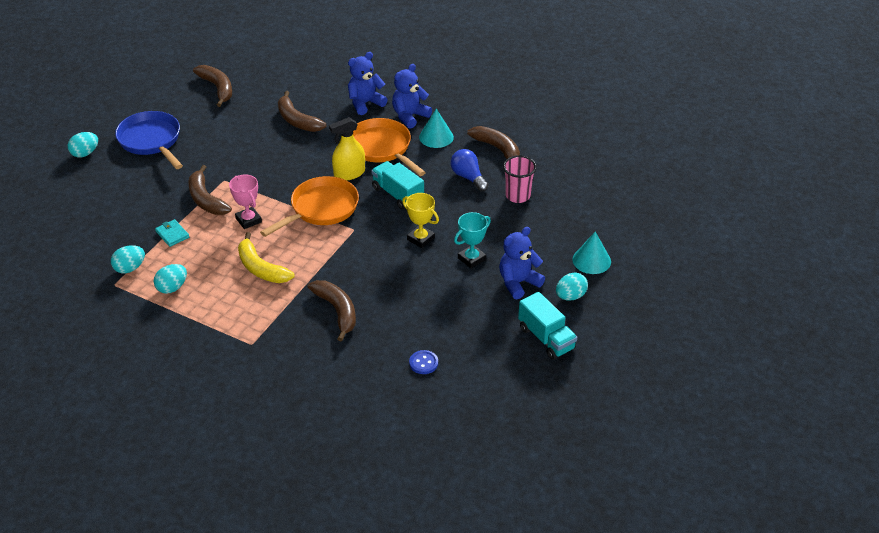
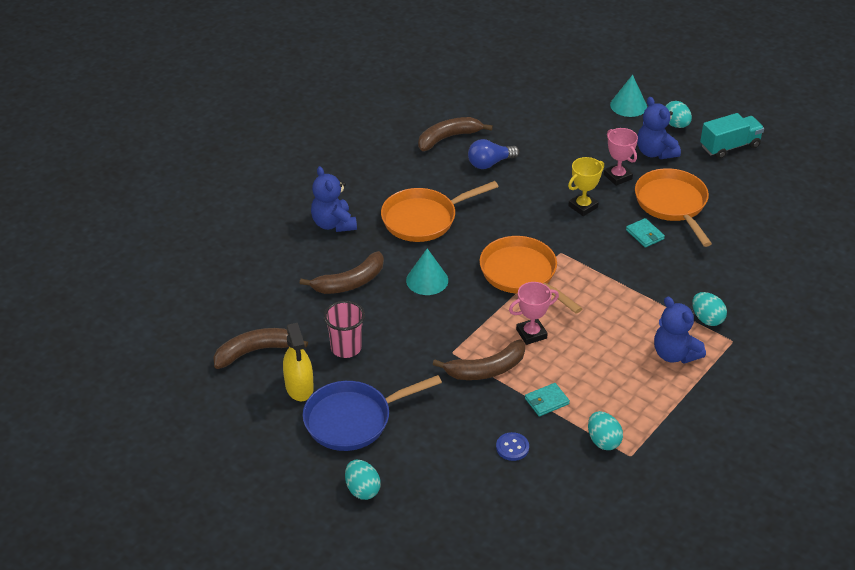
camera: 80 degrees left, 0 degrees up
turquoise egg [154,264,187,294] -> turquoise egg moved to [692,292,727,326]
yellow banana [238,232,295,283] -> none
brown banana [307,280,356,342] -> none
yellow spray bottle [329,117,365,180] -> yellow spray bottle moved to [283,323,314,401]
turquoise truck [371,161,424,210] -> none
blue teddy bear [392,64,432,129] -> blue teddy bear moved to [654,297,706,364]
blue button [409,350,438,374] -> blue button moved to [496,432,529,461]
turquoise cone [419,109,454,148] -> turquoise cone moved to [406,248,448,295]
turquoise trophy [454,212,491,269] -> pink trophy [604,128,638,186]
pink cup [503,155,537,203] -> pink cup moved to [324,301,365,358]
none -> turquoise wallet [626,218,665,247]
none -> orange pan [635,168,712,247]

